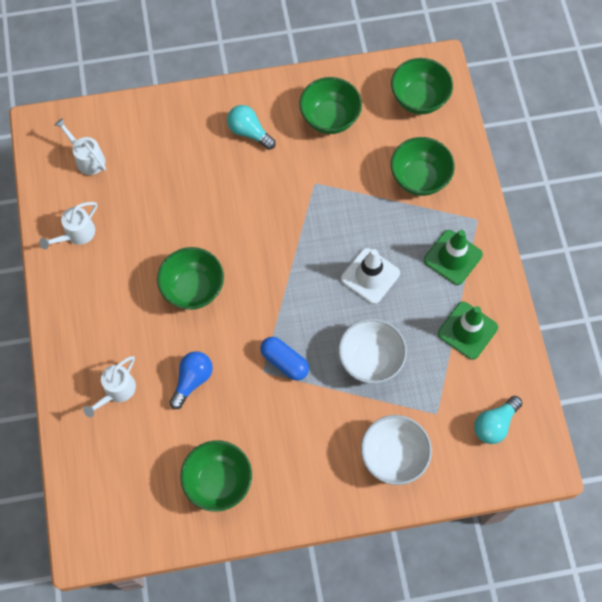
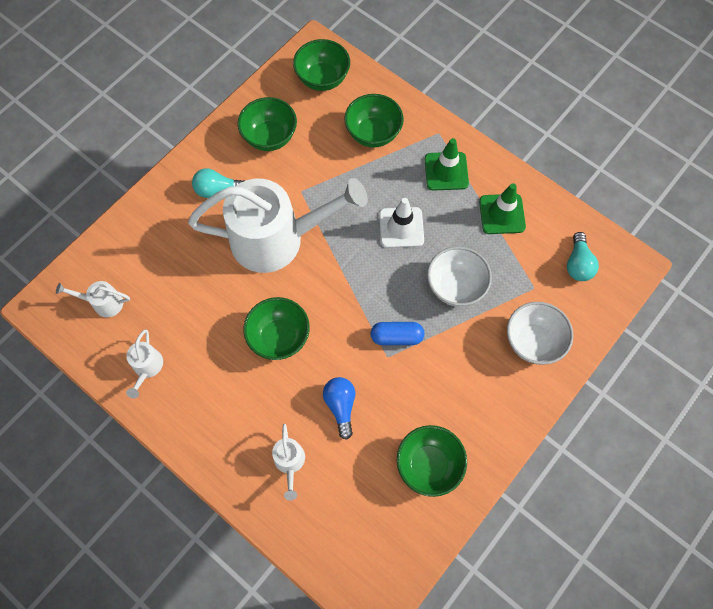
camera: 40 degrees left, 0 degrees up
none -> white watering can [188,178,368,273]

